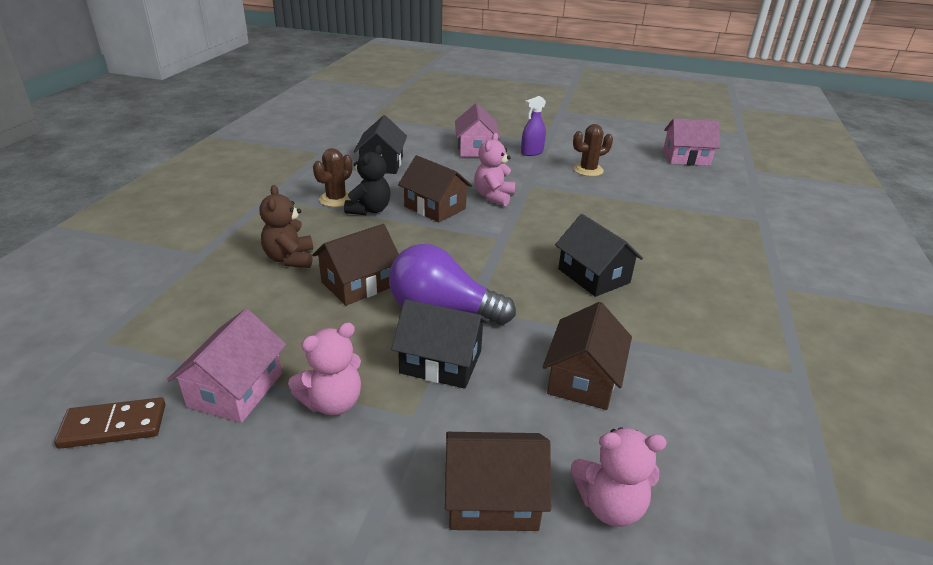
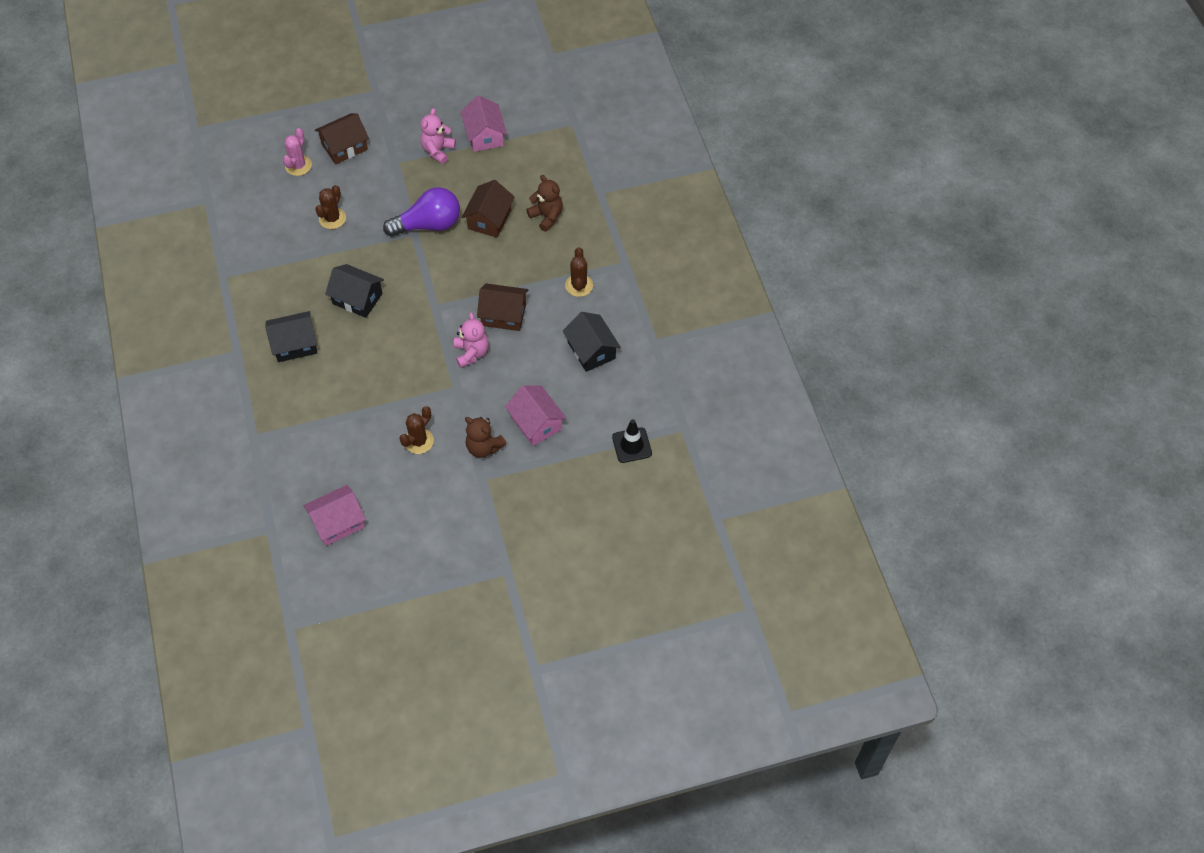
camera: 150 degrees right, 25 degrees up
brown domino [54,397,165,449] -> none
black teddy bear [344,145,391,215] -> none
black house [391,299,489,389] -> black house moved to [265,311,317,362]
purple spray bottle [521,96,546,156] -> brown teddy bear [465,417,507,458]
brown house [543,302,632,410] -> brown cactus [315,185,346,229]
pink teddy bear [571,427,667,527] -> pink cactus [283,128,312,176]
none -> black traffic cone [612,419,652,463]

